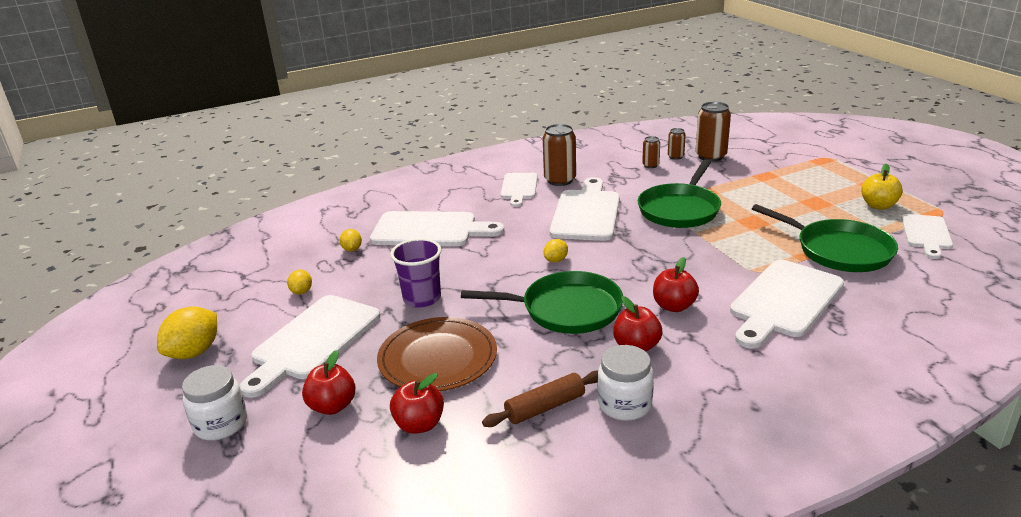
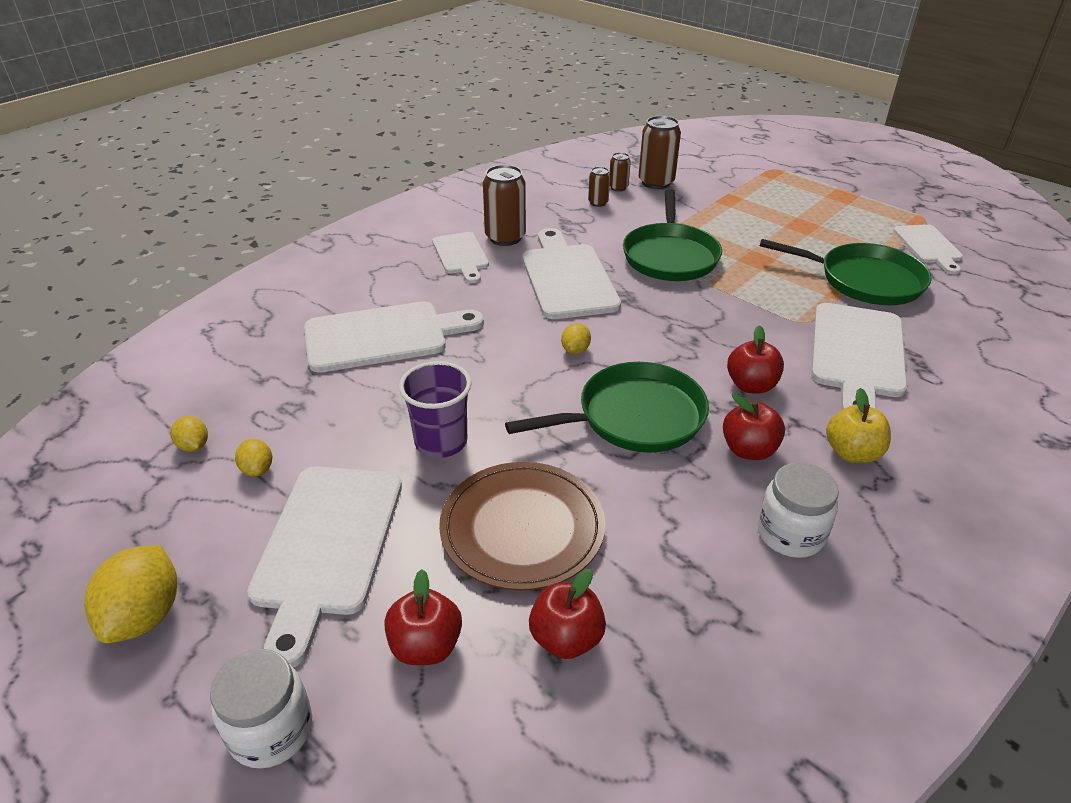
camera: 25 degrees left, 10 degrees up
yellow lemon [339,229,362,251] -> yellow lemon moved to [170,416,208,452]
brown rolling pin [482,371,598,427] -> none
yellow apple [861,164,903,209] -> yellow apple moved to [826,388,891,463]

